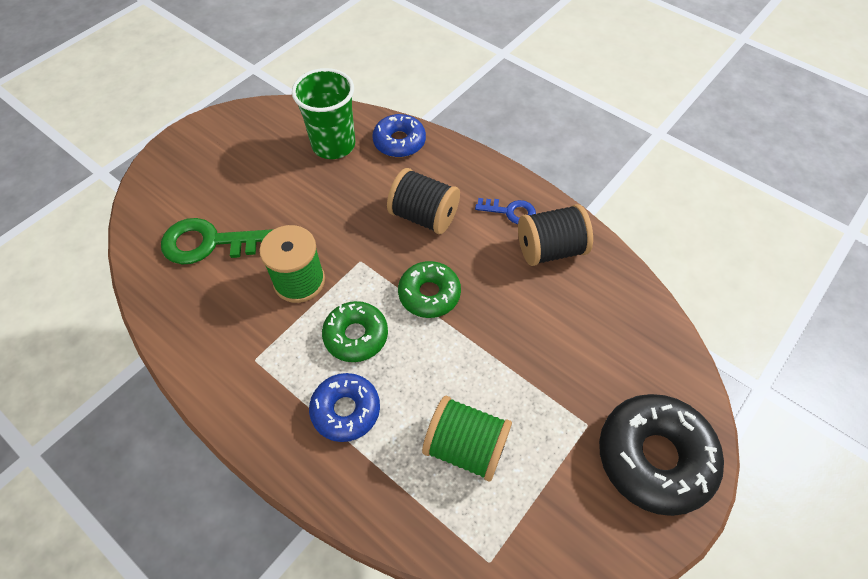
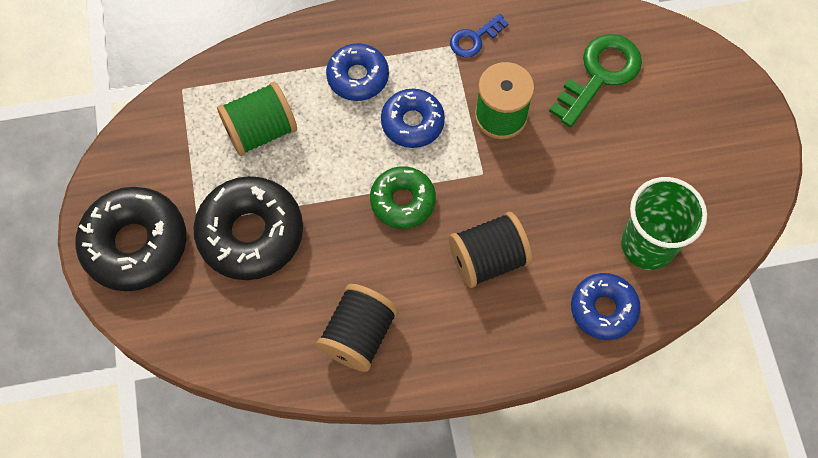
camera: 130 degrees right, 10 degrees up
green donut [322,301,388,362] -> blue donut [381,89,445,148]
blue key [475,198,536,224] -> blue key moved to [450,13,508,57]
none -> black donut [193,176,303,280]

